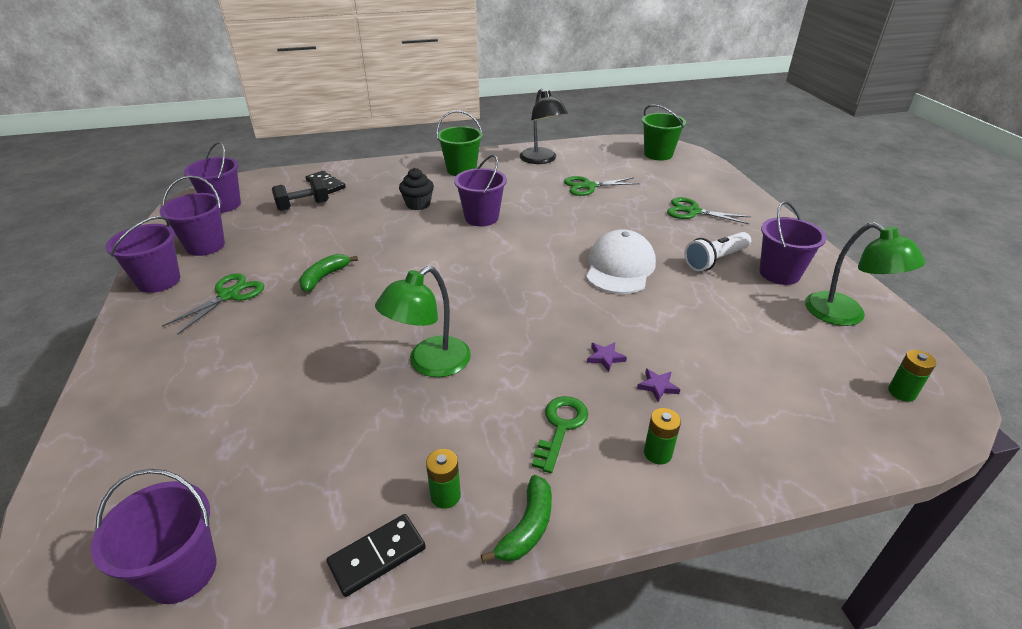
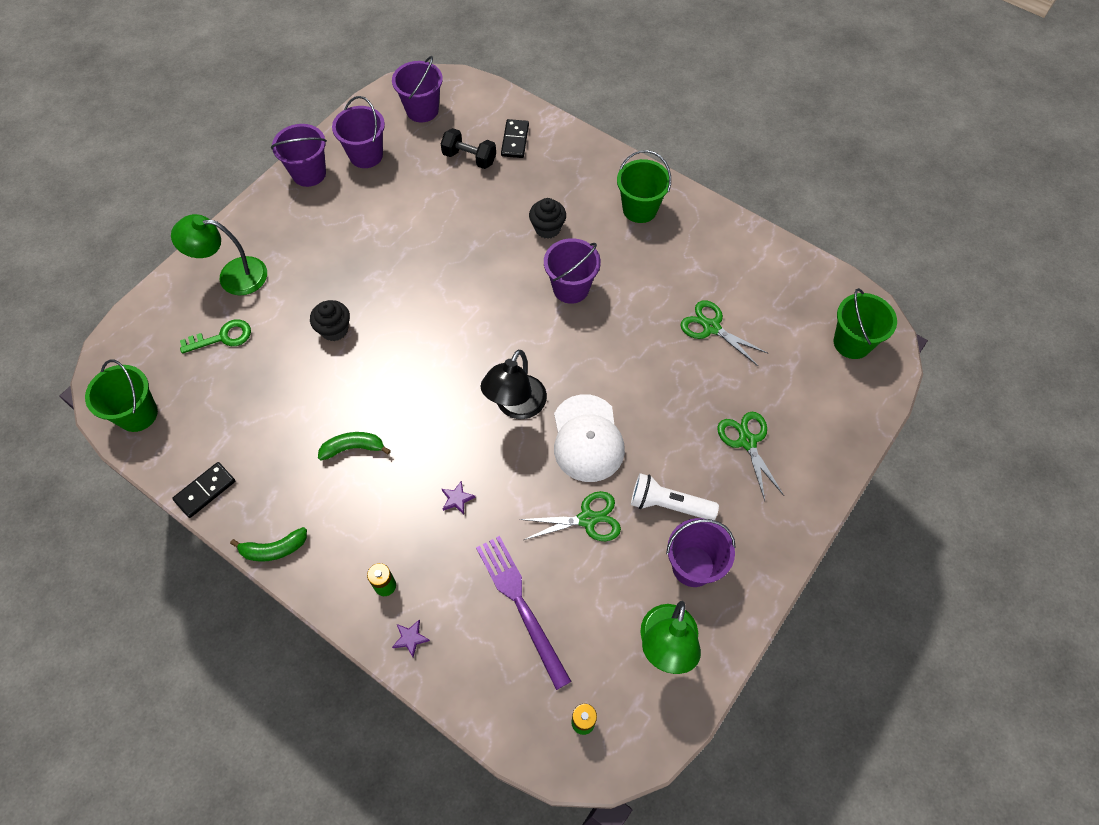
camera: 50 degrees right, 25 degrees up
purple bucket [91,469,217,604] -> green bucket [85,360,158,432]
green scissors [162,273,264,335] -> green scissors moved to [519,491,621,541]
green banana [299,254,358,292] -> green banana moved to [318,432,391,460]
black domino [327,514,426,597] -> black domino turned 60 degrees counterclockwise [172,462,235,518]
green lamp [375,266,471,377] -> green lamp moved to [171,214,267,295]
green battery [426,449,461,509] -> none
black lamp [520,89,568,164] -> black lamp moved to [481,350,547,419]
green key [532,396,588,473] -> green key moved to [180,319,251,354]
white cap [586,229,656,294] -> white cap turned 105 degrees clockwise [554,394,625,482]
purple star [637,369,680,402] -> purple star moved to [392,620,430,657]
none -> black cupcake [310,300,350,341]
none -> purple fork [476,536,572,690]

